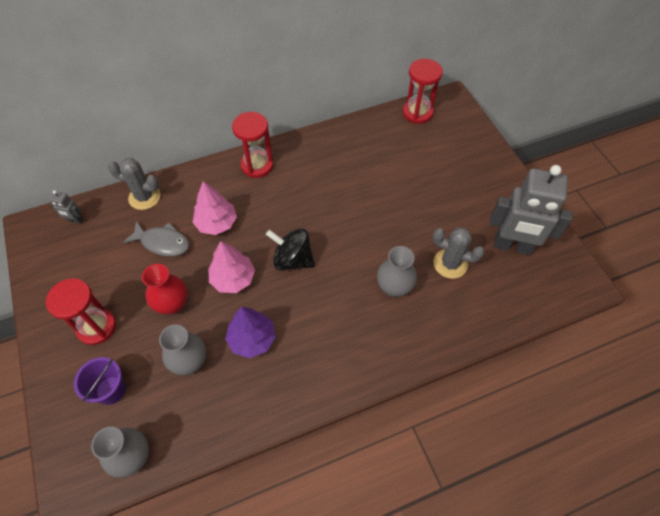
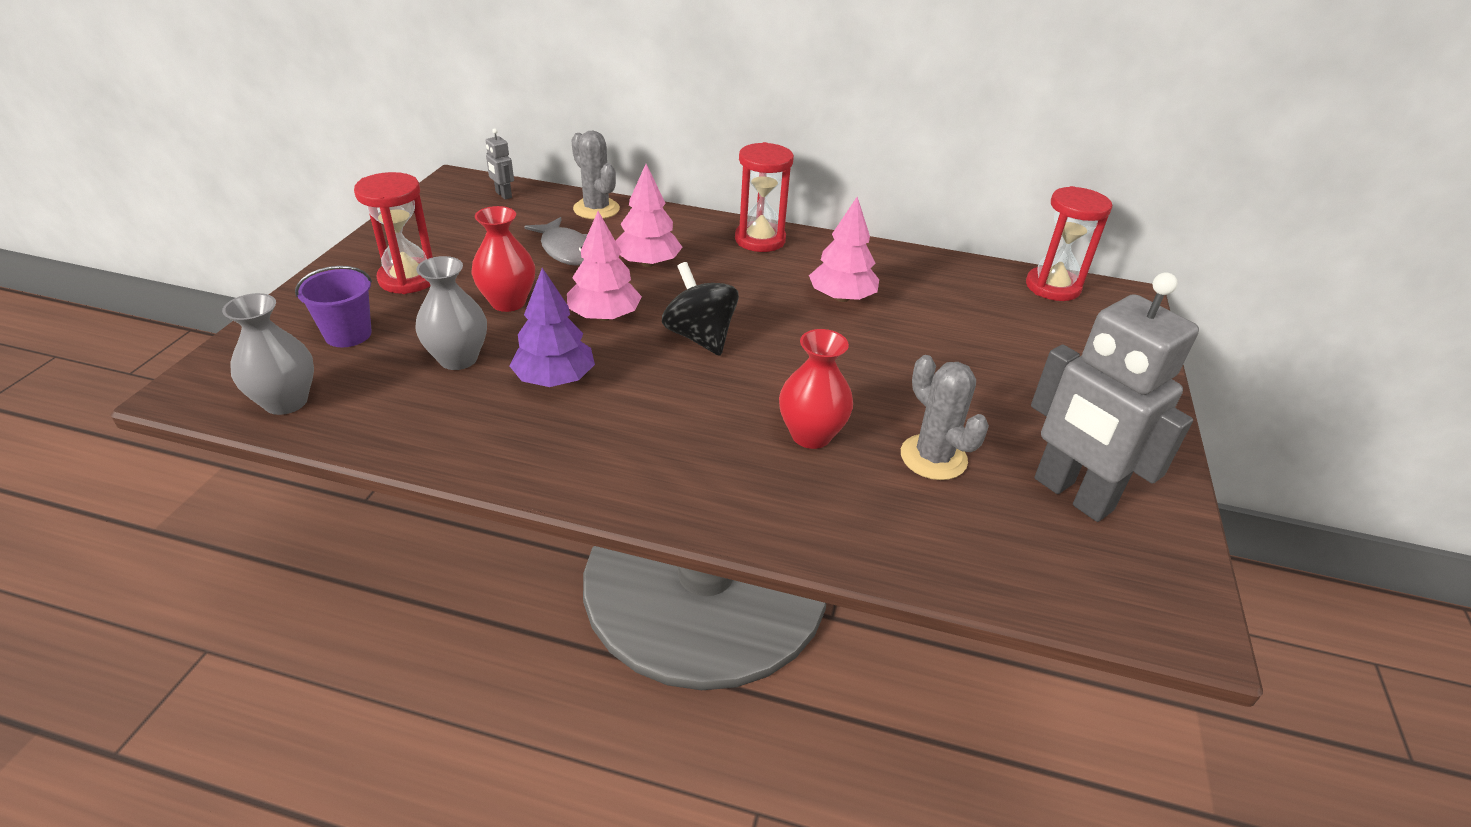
camera: 35 degrees right, 20 degrees down
grey vase [377,246,417,297] -> red vase [779,329,853,449]
none -> pink tree [809,197,879,302]

